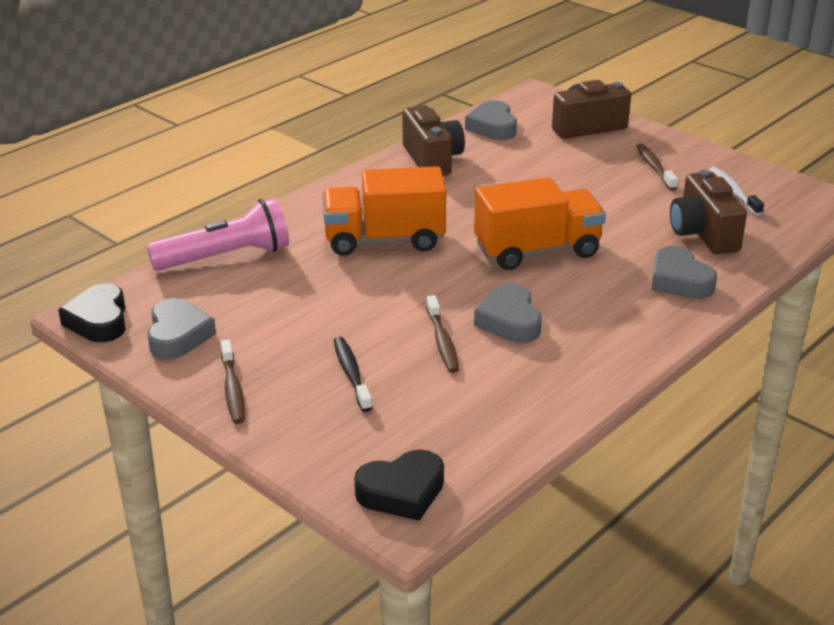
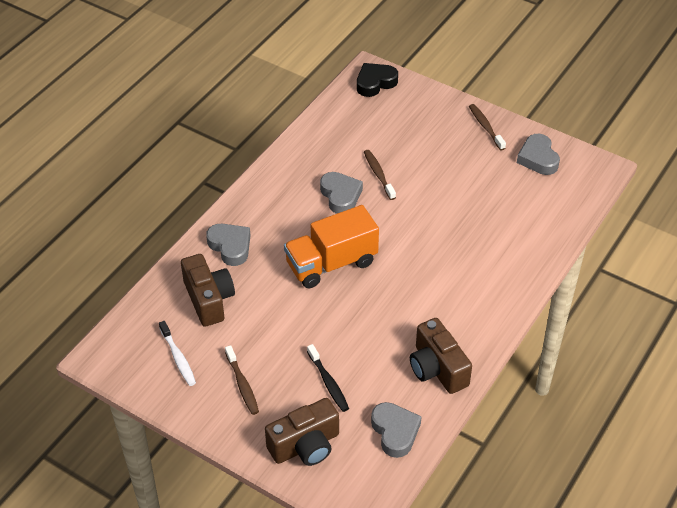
camera: 170 degrees right, 15 degrees up
black heart [58,284,126,342] -> none
pink flashlight [147,197,289,271] -> none
orange truck [322,166,446,256] -> none
black toothbrush [334,337,372,412] -> black toothbrush moved to [307,344,349,412]

